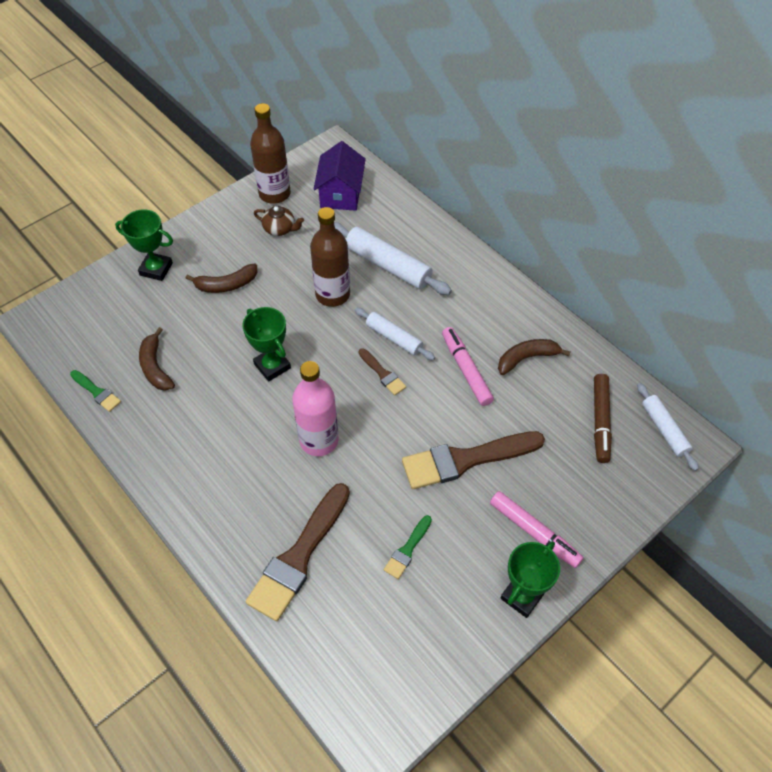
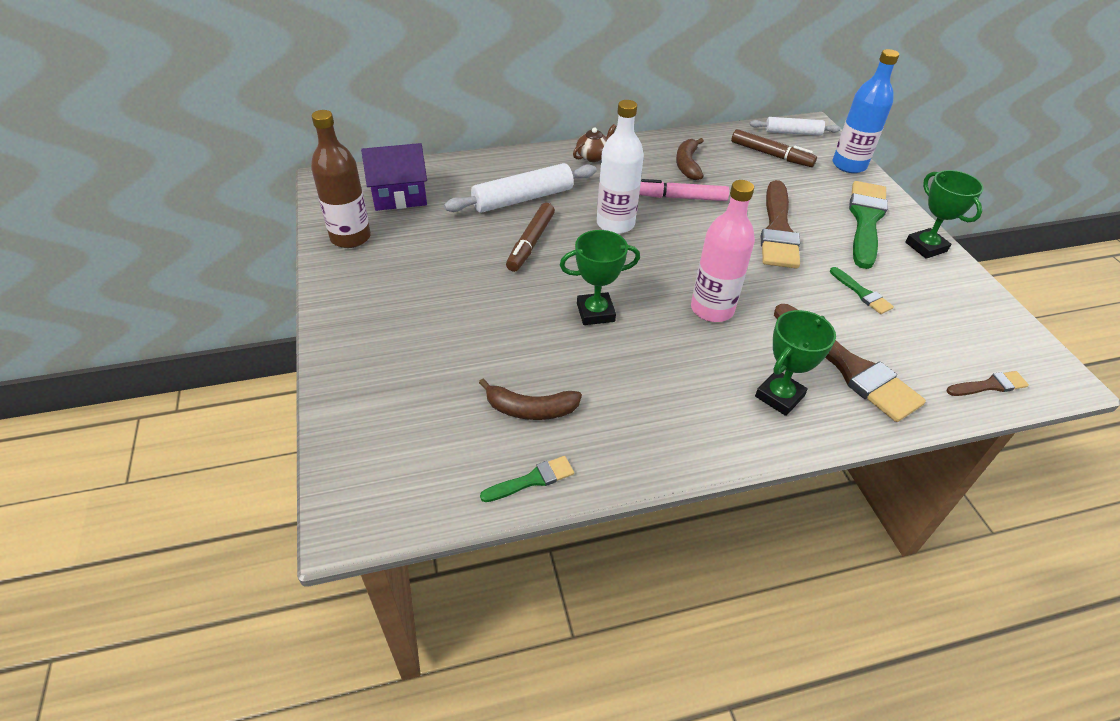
camera: 65 degrees left, 10 degrees down
green trophy [115,209,173,281] -> green trophy moved to [755,310,836,416]
brown banana [186,263,257,293] -> none
brown teapot [254,206,304,236] -> brown teapot moved to [573,124,616,162]
brown bottle [310,207,350,307] -> brown marker [506,203,555,272]
purple house [313,141,366,211] -> purple house turned 45 degrees counterclockwise [361,143,427,211]
white rolling pin [355,308,435,360] -> white bottle [597,100,644,234]
brown brush [359,348,406,395] -> brown brush moved to [946,371,1029,396]
pink marker [490,491,584,568] -> green brush [849,181,888,269]
none -> blue bottle [833,49,899,173]

